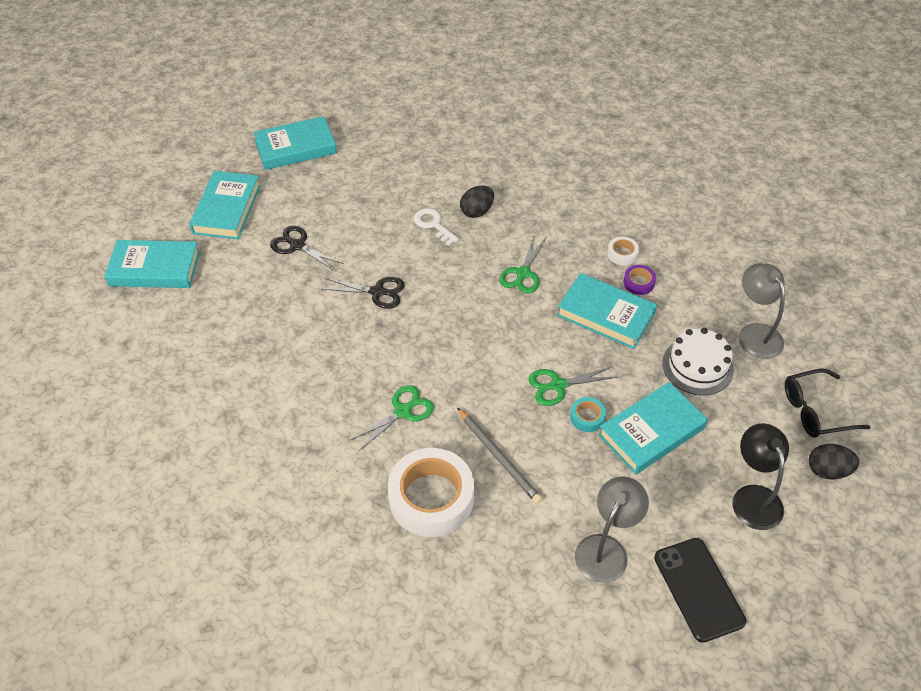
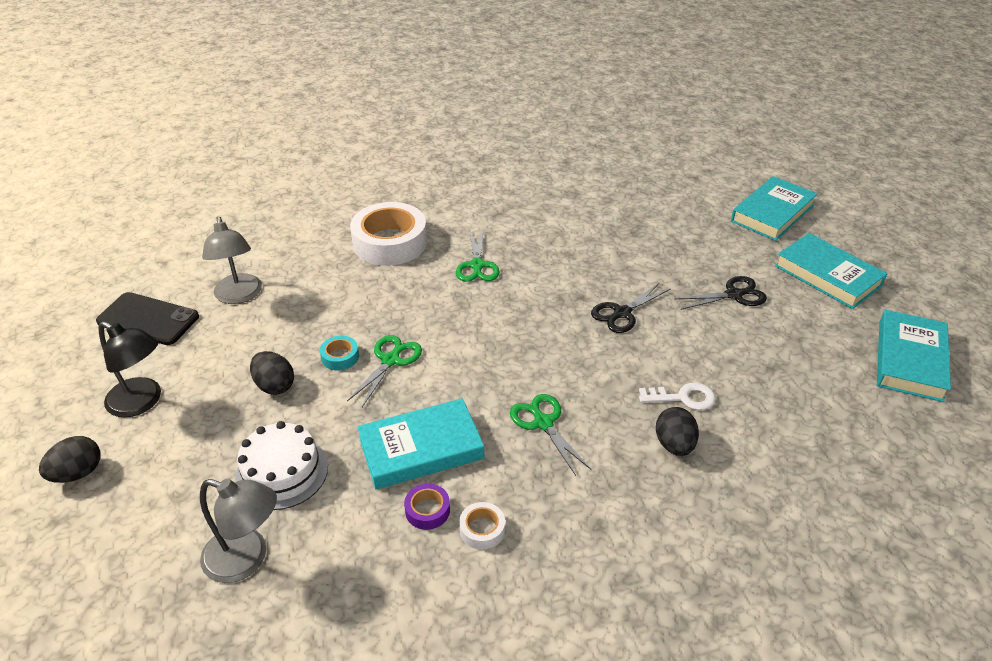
camera: 130 degrees right, 10 degrees down
grey pencil [457,407,542,504] -> none
turquoise book [598,382,708,475] -> black egg [250,351,294,395]
black glasses [785,369,870,438] -> none

